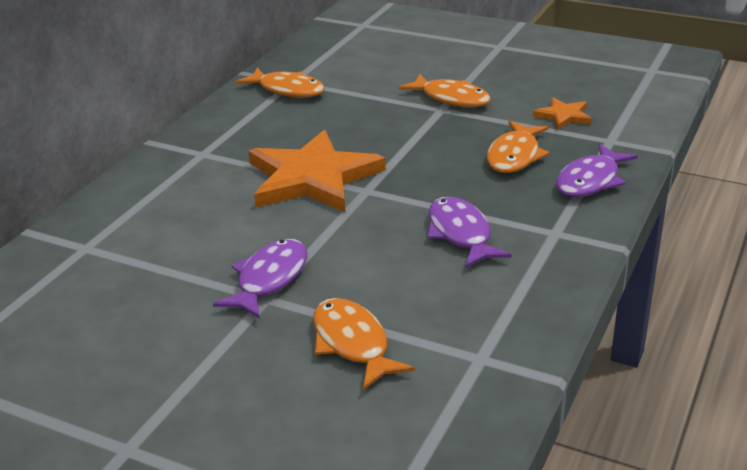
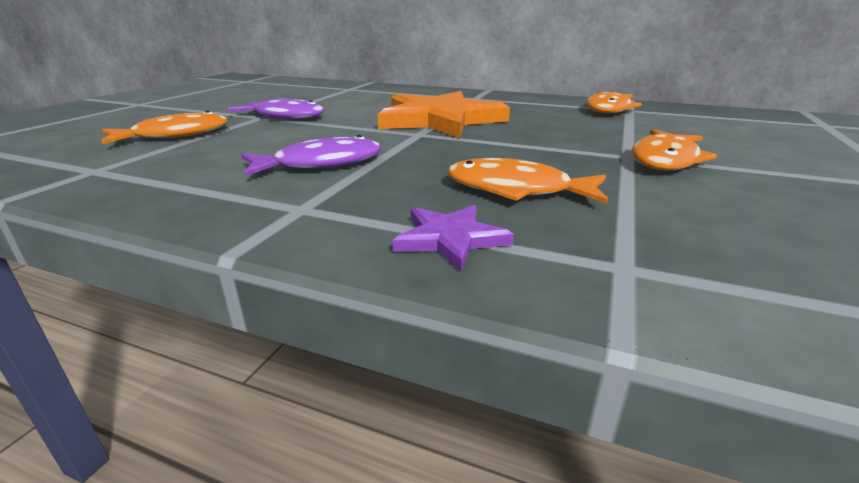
camera: 85 degrees right, 5 degrees down
orange star [533,97,592,130] -> none
purple fish [556,144,638,197] -> purple star [392,205,514,271]

